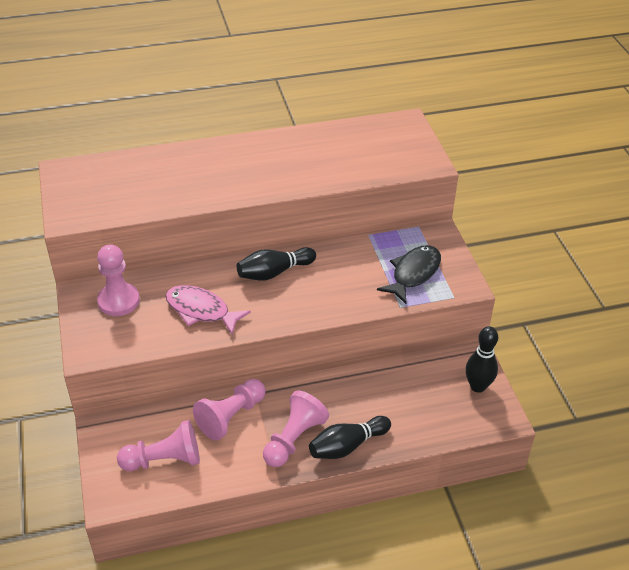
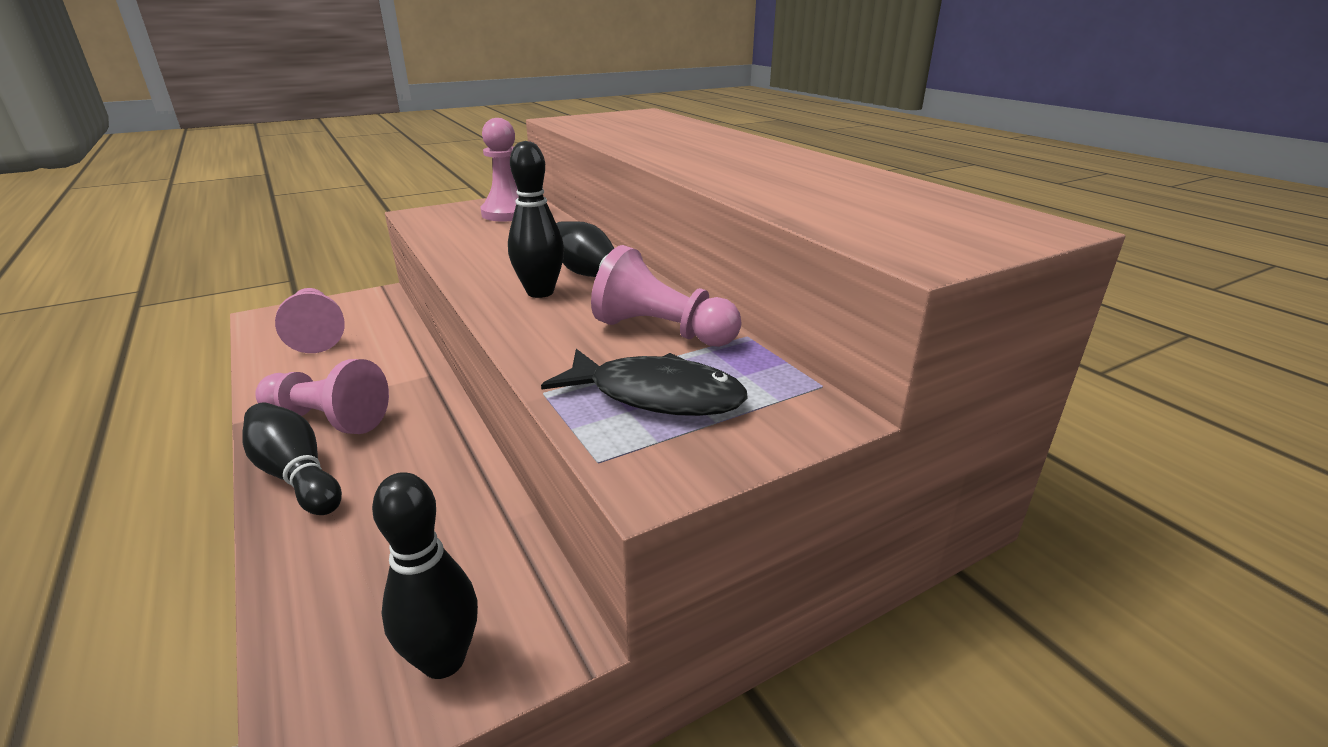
camera: 75 degrees right, 15 degrees down
pink fish [165,285,251,335] -> none
pink pawn [193,379,266,440] -> pink pawn moved to [591,245,742,347]
none -> black bowling pin [508,141,564,298]

